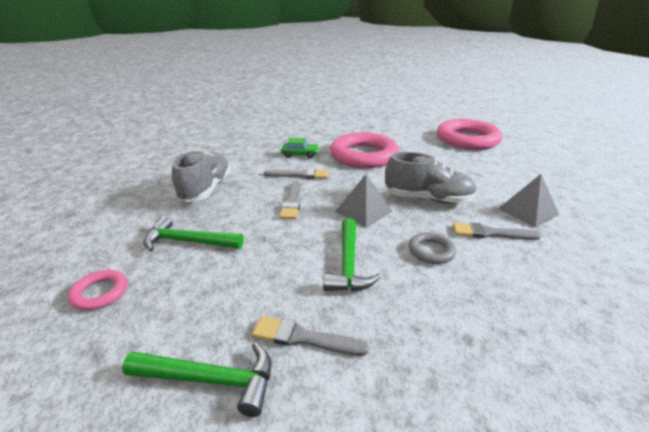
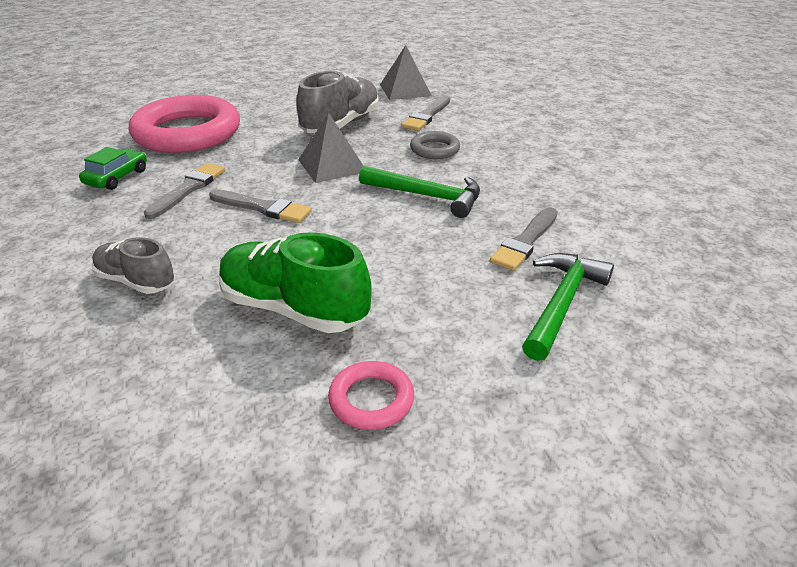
camera: 70 degrees left, 5 degrees up
green hammer [143,216,244,252] -> green shoe [219,232,372,333]
grey shoe [172,150,231,202] -> grey shoe [92,237,175,294], size x0.62
pink ring [437,119,502,150] -> none

